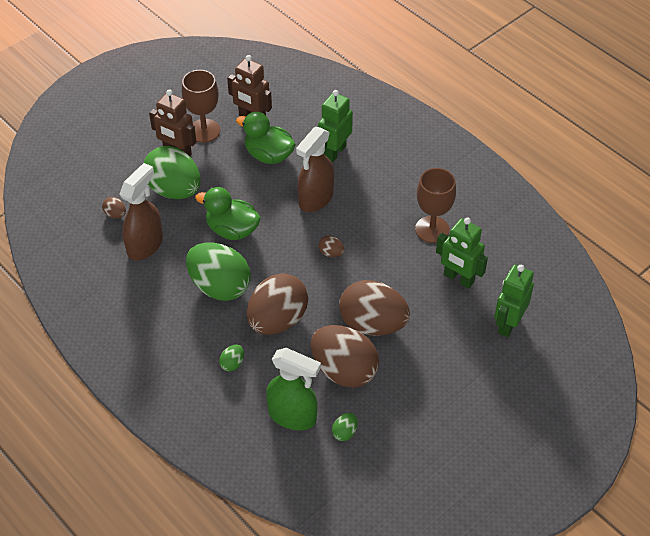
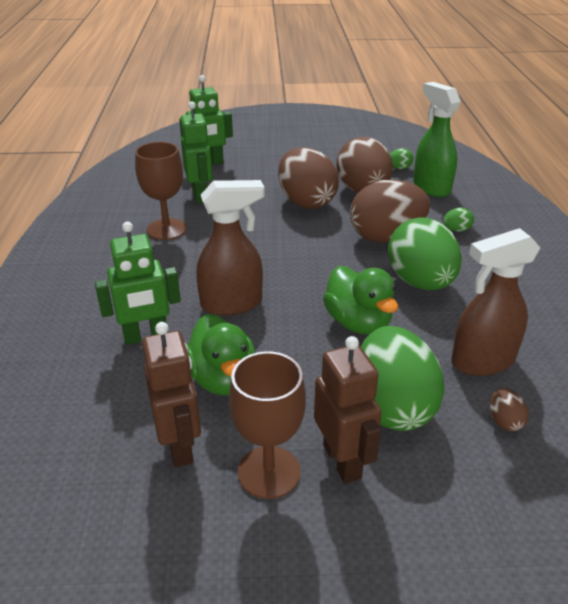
camera: 140 degrees left, 15 degrees down
brown egg [318,236,344,257] -> none

